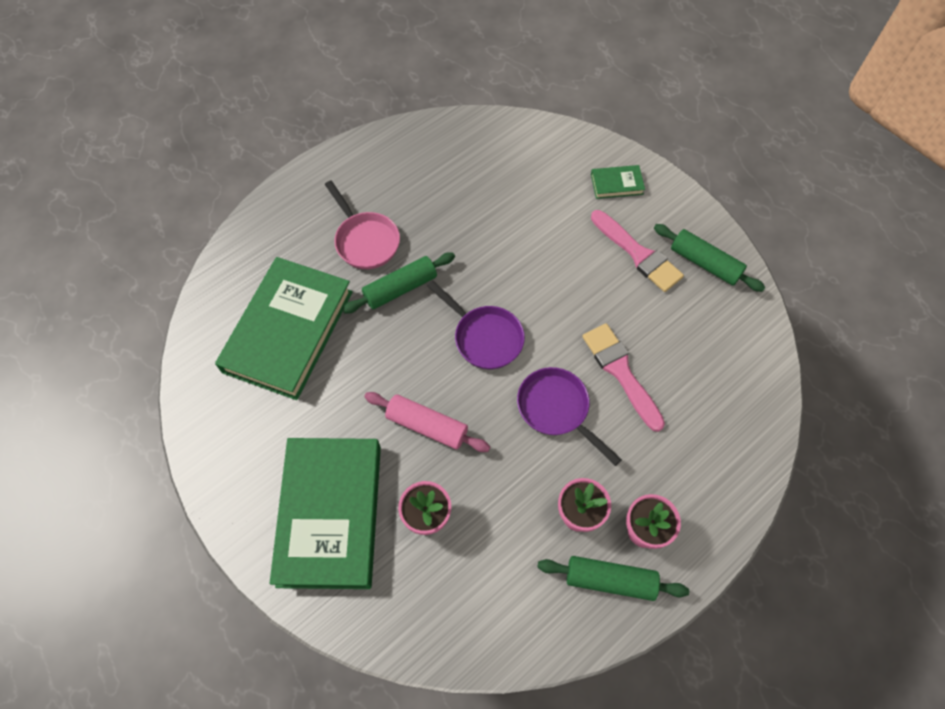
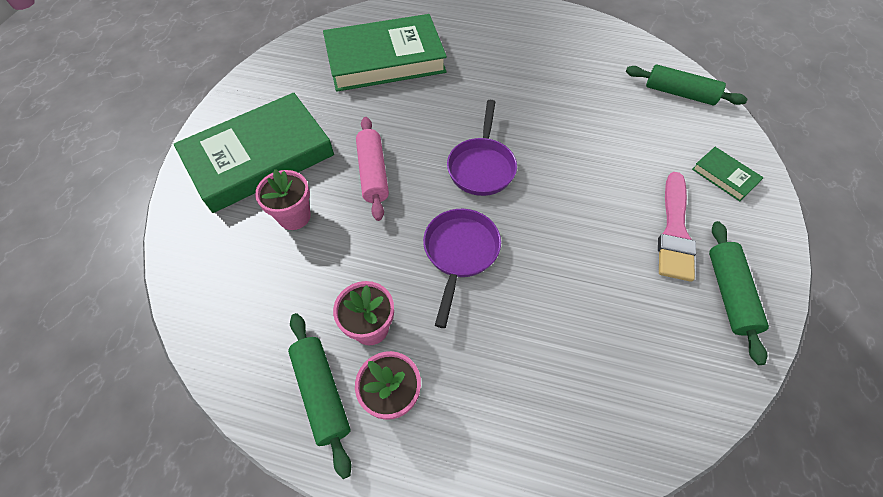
camera: 55 degrees right, 5 degrees down
pink pan [325,180,400,269] -> none
green rolling pin [342,252,455,314] -> green rolling pin moved to [626,65,748,105]
pink brush [582,324,665,432] -> none

